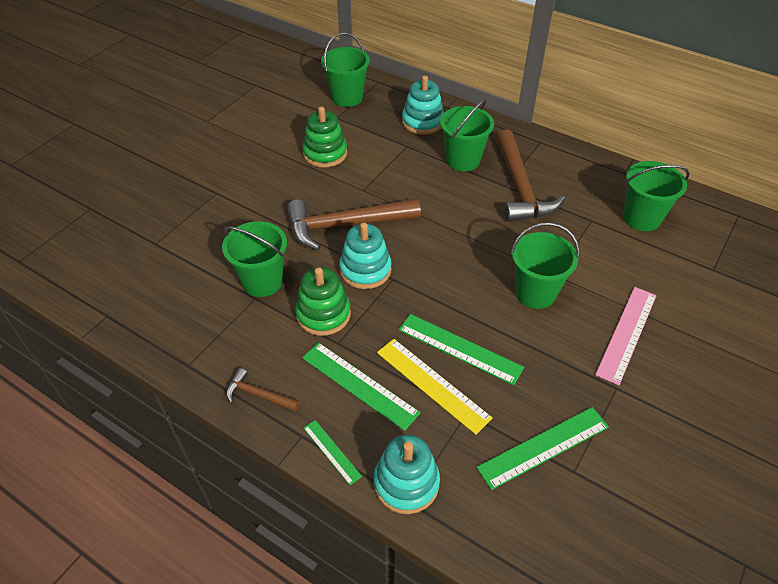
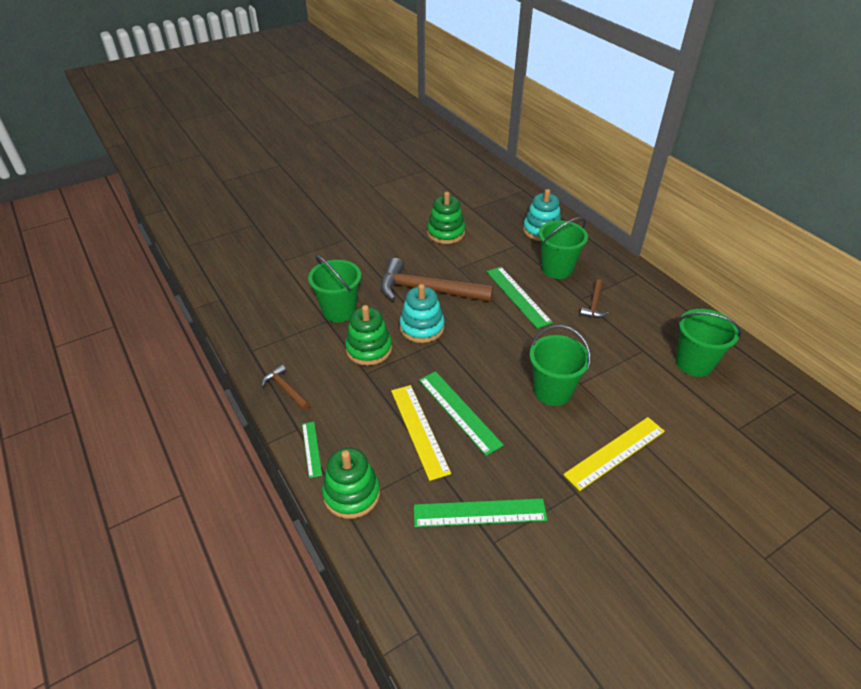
camera: 25 degrees right, 5 degrees down
green ruler [302,342,421,431] -> green ruler moved to [486,267,553,329]
green bucket [321,32,370,107] -> none
turquoise stacking toy [374,435,440,514] -> green stacking toy [322,448,380,519]
brown hammer [496,129,565,222] -> brown hammer [580,279,609,318], size x0.48
pink ruler [595,287,657,385] -> yellow ruler [563,417,665,491]

